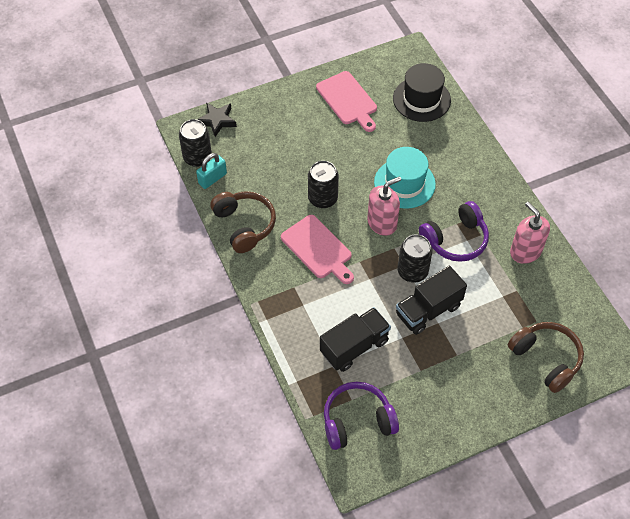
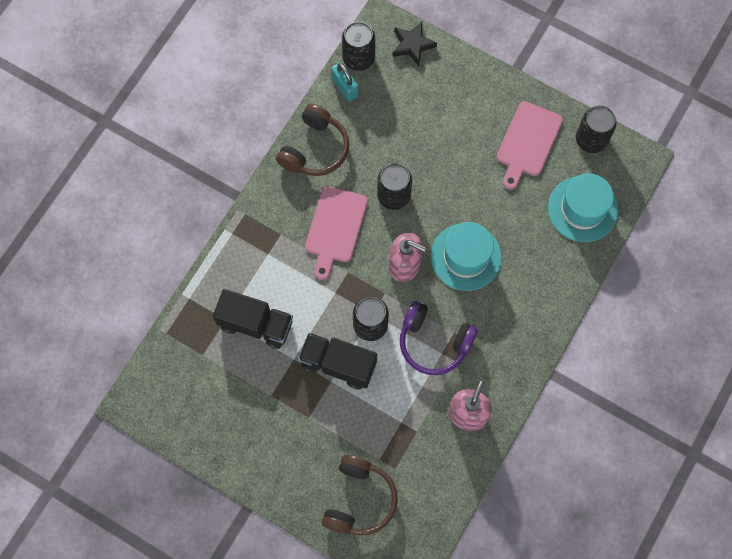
camera: 55 degrees right, 15 degrees up
turquoise padlock [196,153,227,189] -> turquoise padlock turned 45 degrees clockwise [331,62,359,102]
purple headphones [324,382,399,450] -> none
black hat [393,63,451,122] -> turquoise hat [548,173,618,242]
none -> black can [576,105,617,153]

